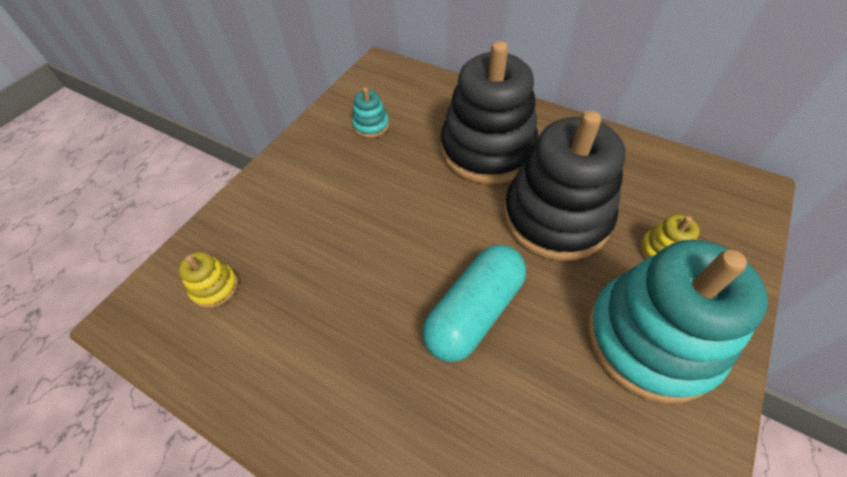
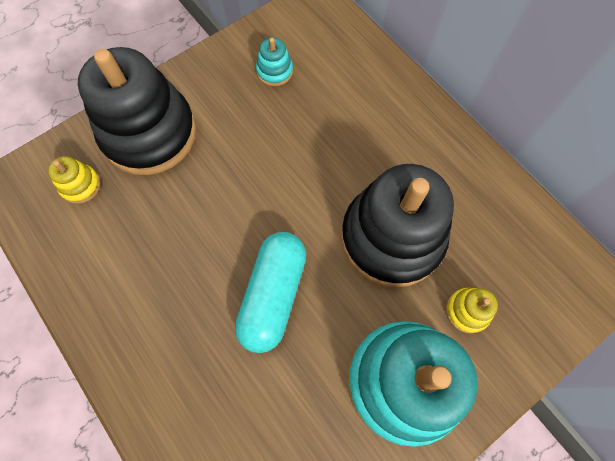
camera: 20 degrees right, 15 degrees up
turquoise capsule [422,245,526,362] -> turquoise capsule turned 45 degrees counterclockwise [235,232,306,353]
black stacking toy [441,41,538,184] -> black stacking toy moved to [78,47,196,175]

